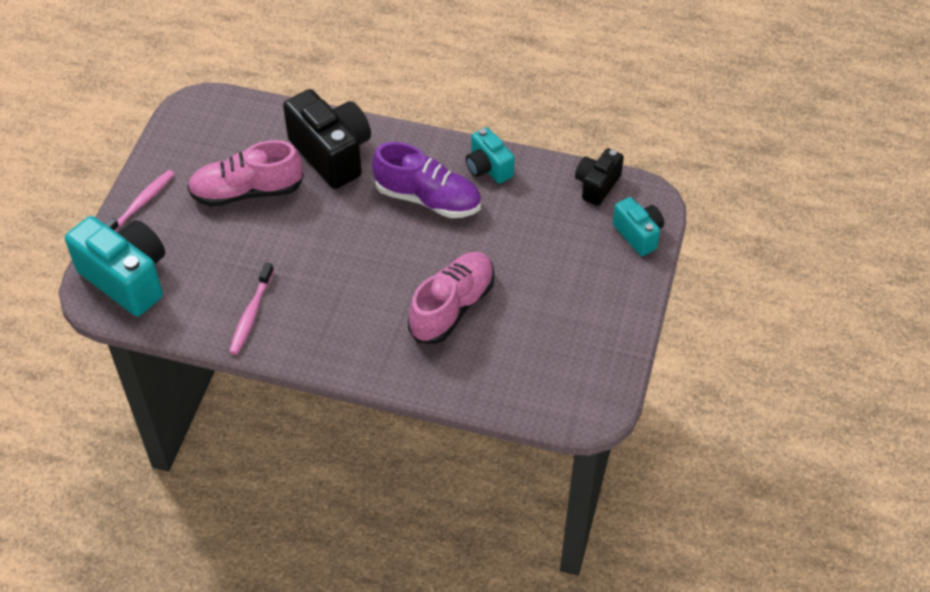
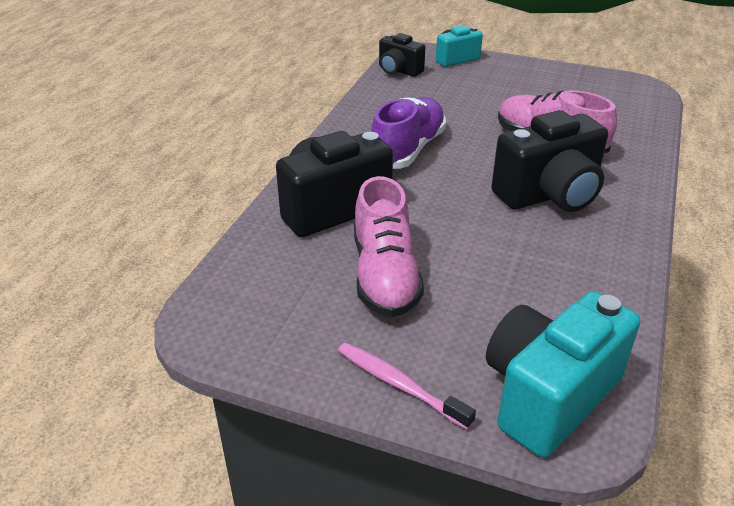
camera: 85 degrees left, 15 degrees down
pink toothbrush [229,263,274,355] -> none
turquoise camera [466,127,515,184] -> none
none -> black camera [491,110,608,212]

